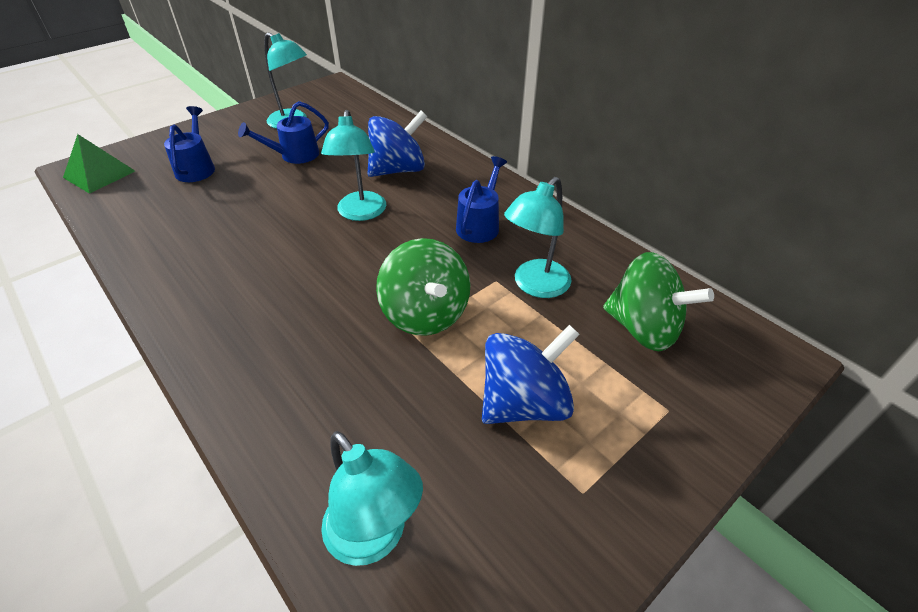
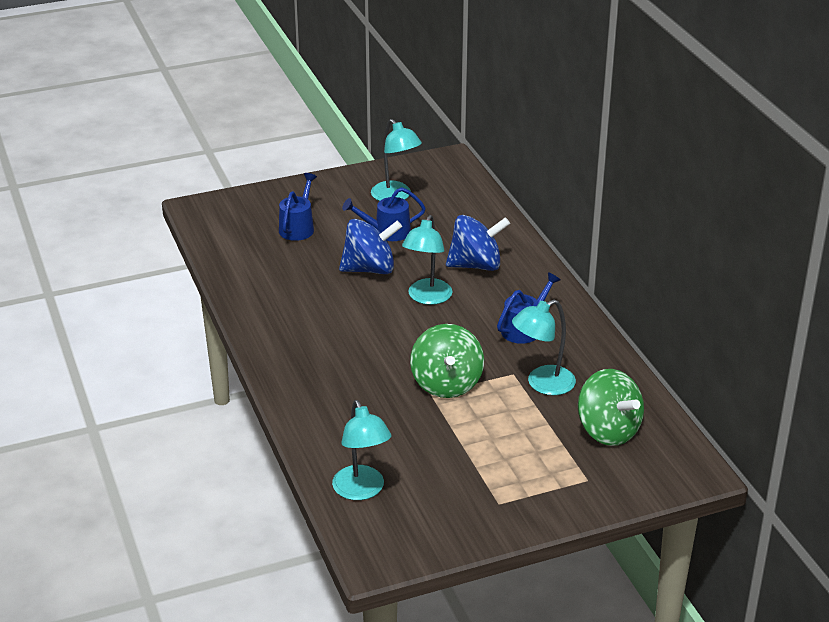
camera: 20 degrees right, 10 degrees down
green pyramid [63,134,135,194] -> none
blue spinning top [482,325,580,424] -> blue spinning top moved to [339,219,402,274]

